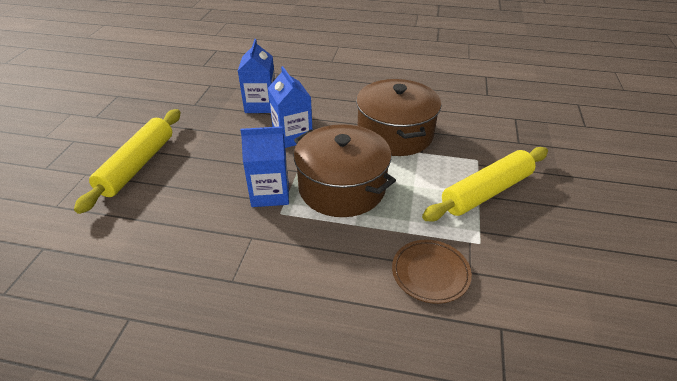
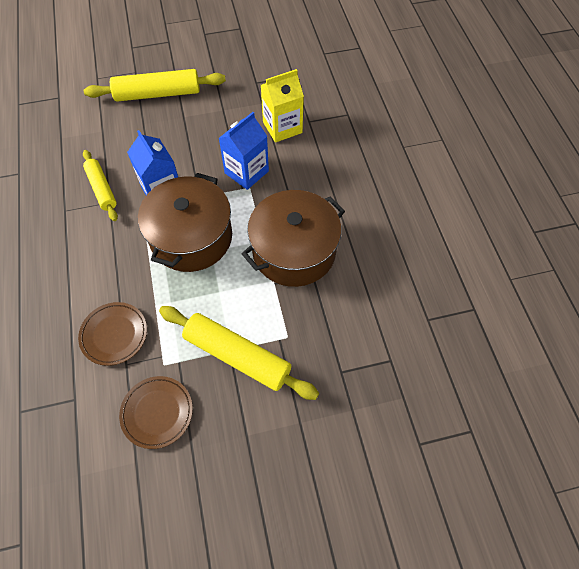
camera: 65 degrees right, 20 degrees up
blue carton [238,39,275,113] -> yellow carton [261,69,304,143]
none -> yellow rolling pin [83,150,118,221]
none -> brown plate [119,376,193,449]

